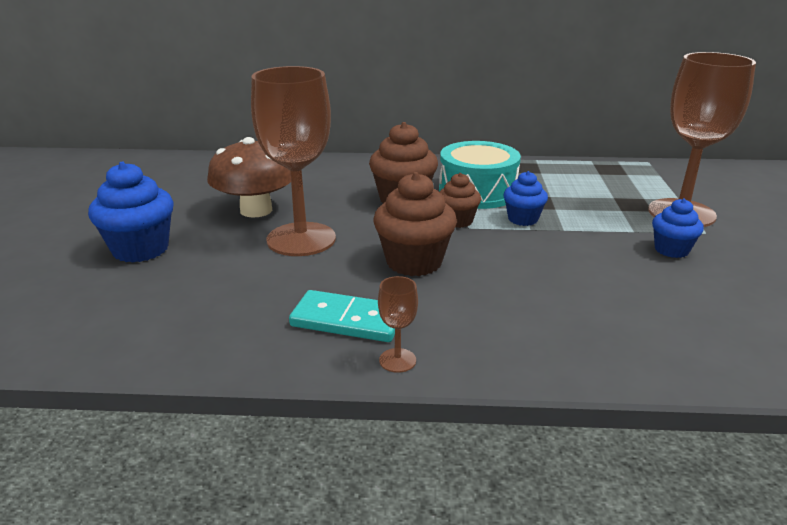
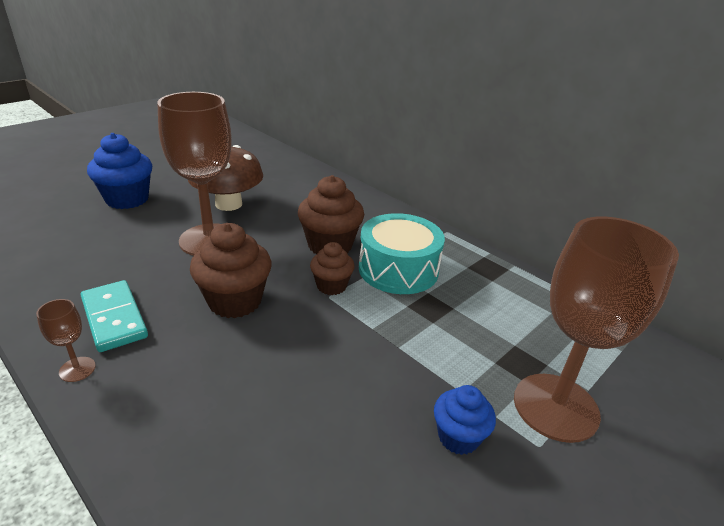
camera: 40 degrees right, 5 degrees up
blue cupcake [503,171,548,226] -> none

